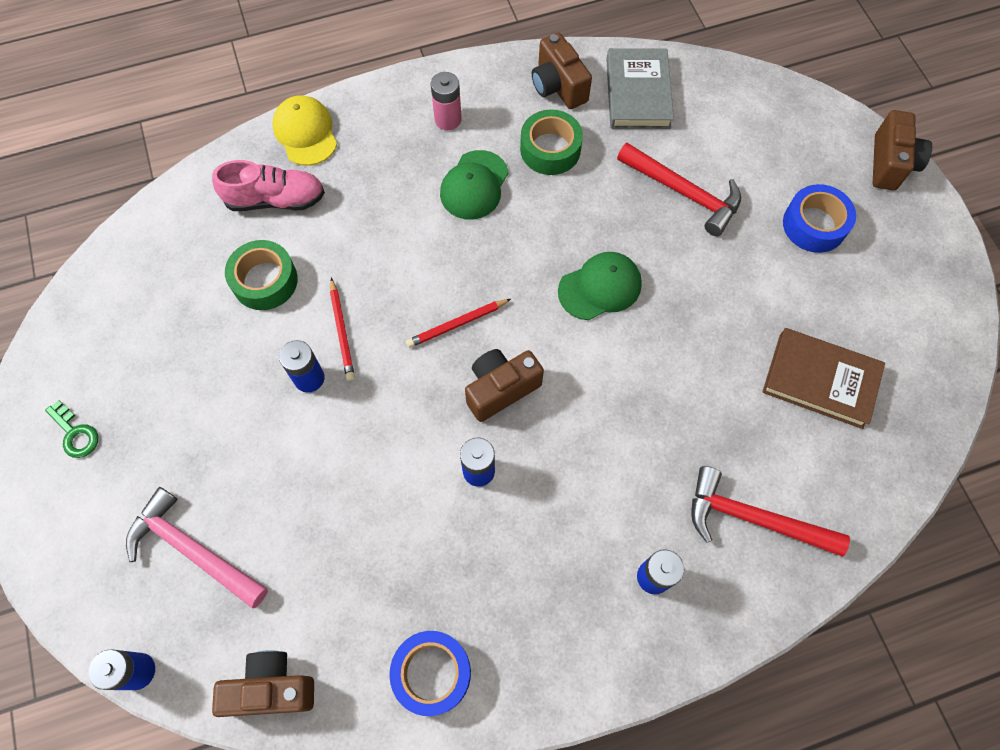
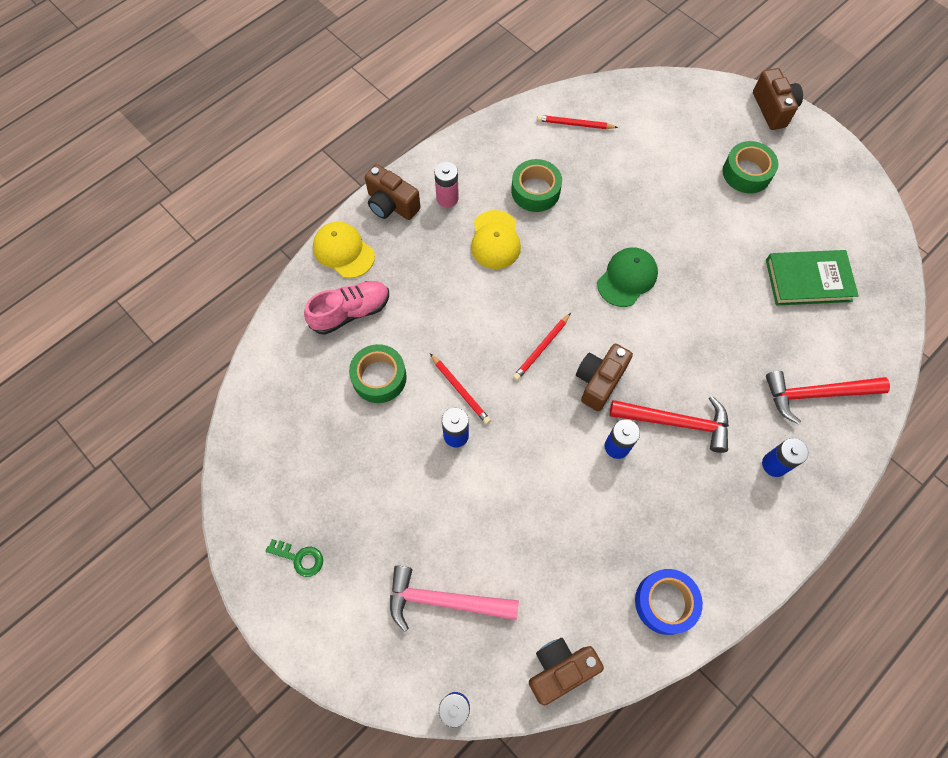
camera: 25 degrees left, 0 degrees up
green cap [440,150,509,220] -> yellow cap [471,210,521,269]
brown camera [532,32,592,109] -> brown camera moved to [365,164,421,220]
grey book [606,48,674,129] -> red pencil [537,115,618,129]
red hammer [617,143,741,236] -> red hammer moved to [610,396,729,453]
brown book [762,328,885,429] -> green book [766,250,859,305]
blue tape [783,184,856,253] -> green tape [723,141,778,193]

